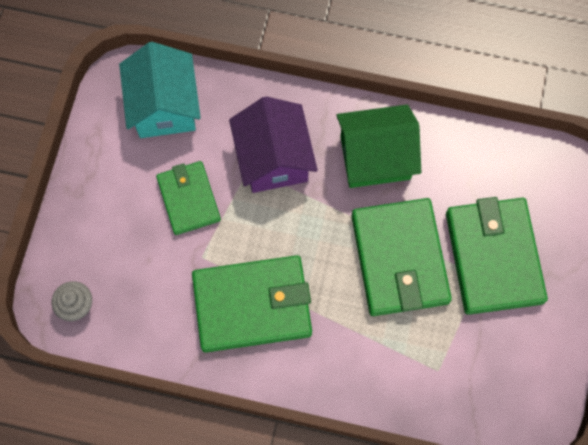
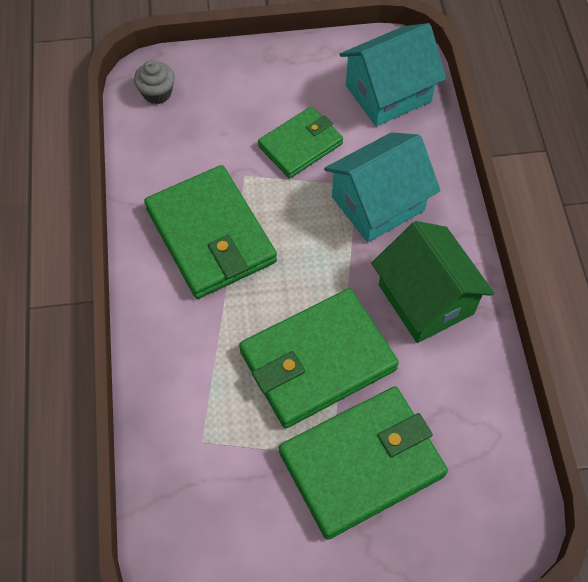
camera: 70 degrees right, 10 degrees down
purple house [229,96,318,193] -> turquoise house [324,132,440,242]

